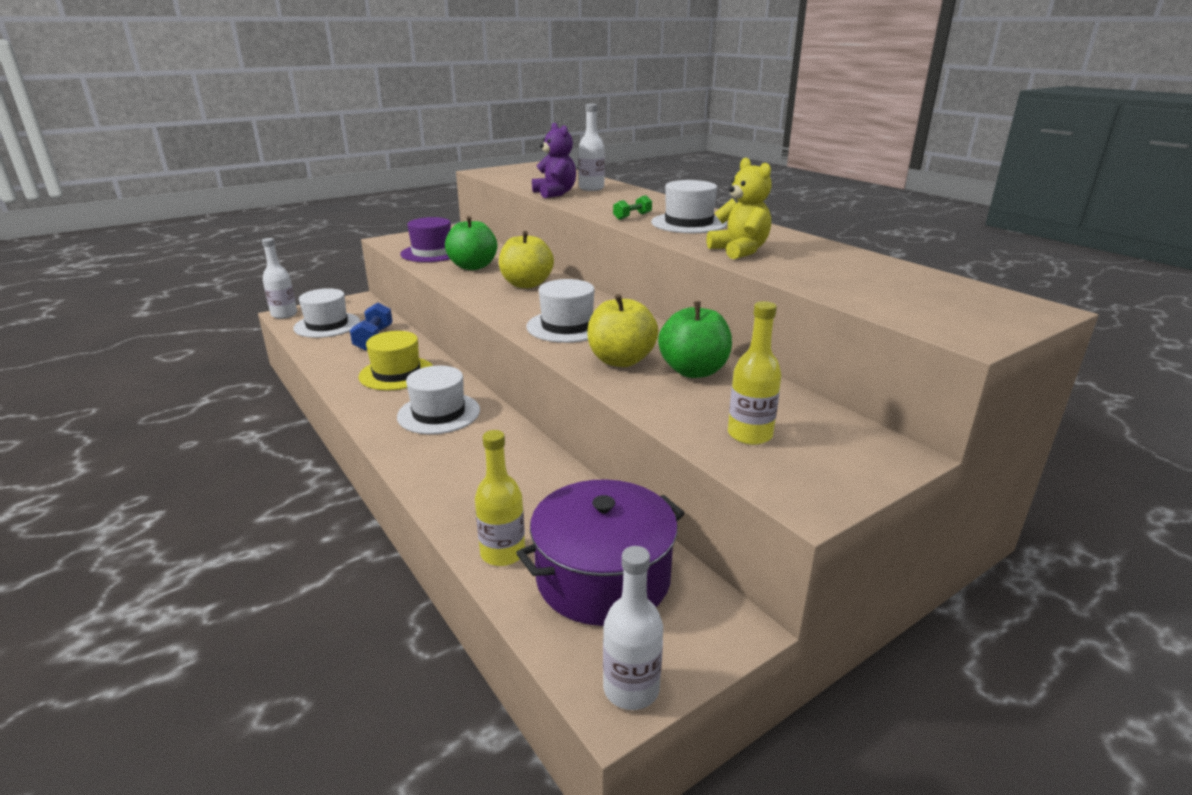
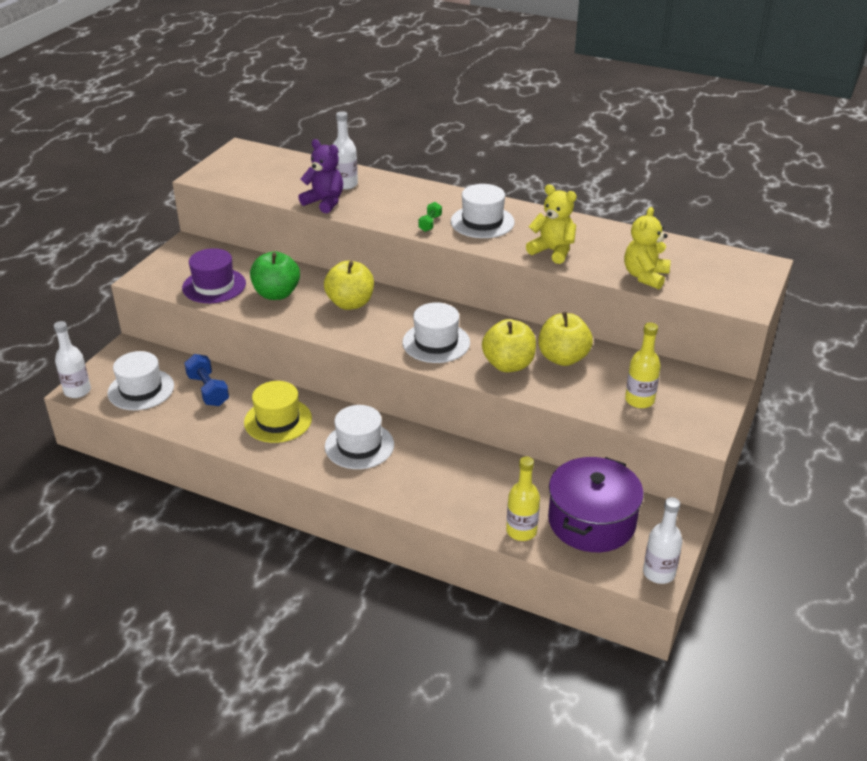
camera: 30 degrees left, 10 degrees up
green apple [658,301,732,378] -> yellow apple [538,312,593,366]
none -> yellow teddy bear [624,207,671,289]

